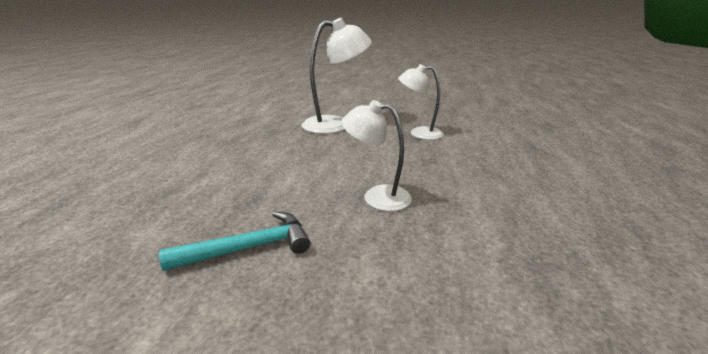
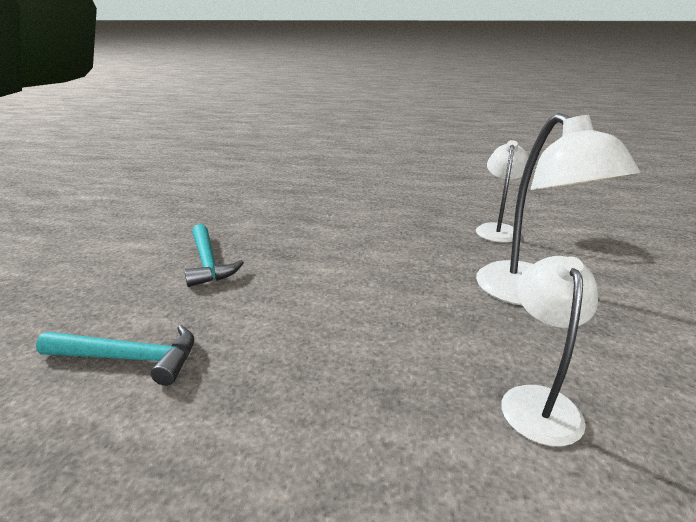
camera: 90 degrees right, 0 degrees up
white lamp [342,100,412,211] -> white lamp moved to [476,140,528,243]
none -> turquoise hammer [36,325,194,386]

